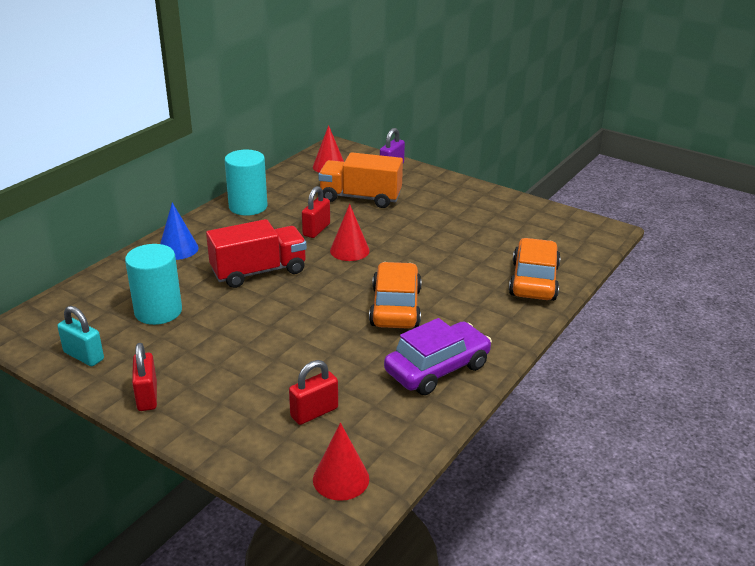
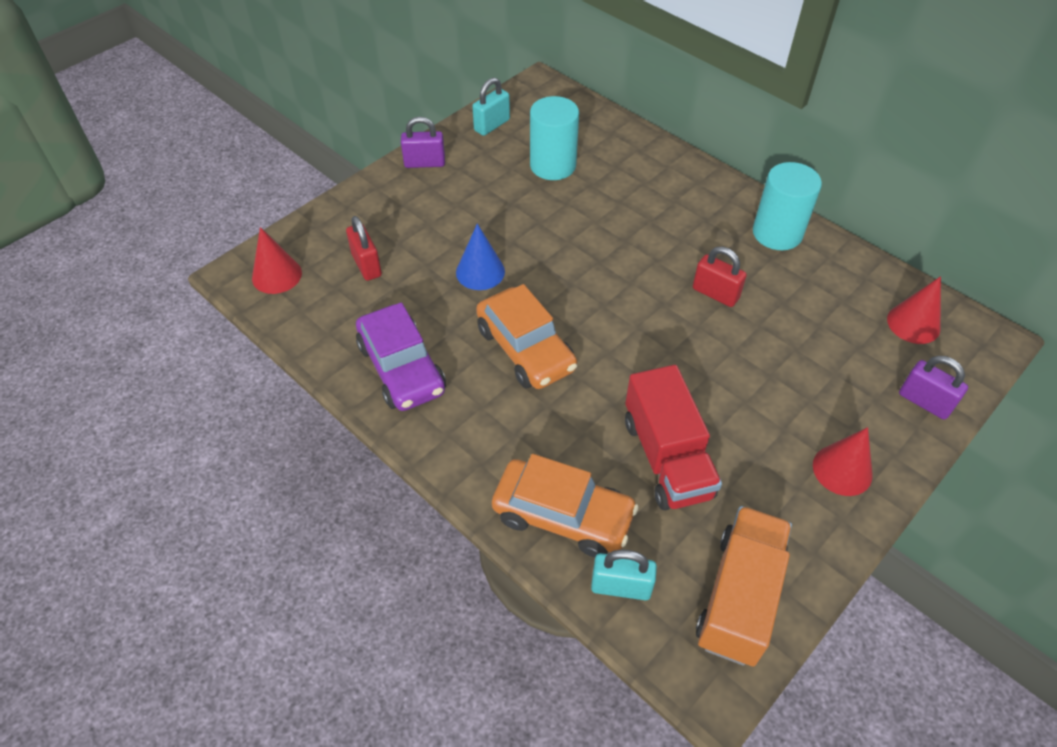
camera: 100 degrees right, 20 degrees up
red padlock [132,343,157,411] -> purple padlock [401,116,445,168]
blue cone [160,202,199,260] -> blue cone moved to [456,224,505,290]
red truck [206,219,307,288] -> red truck moved to [625,365,722,511]
orange truck [318,152,403,208] -> orange truck moved to [696,506,792,667]
red cone [330,204,370,261] -> red cone moved to [813,427,873,496]
orange car [369,262,422,329] -> orange car turned 45 degrees clockwise [476,284,577,389]
none -> turquoise padlock [591,550,657,600]

